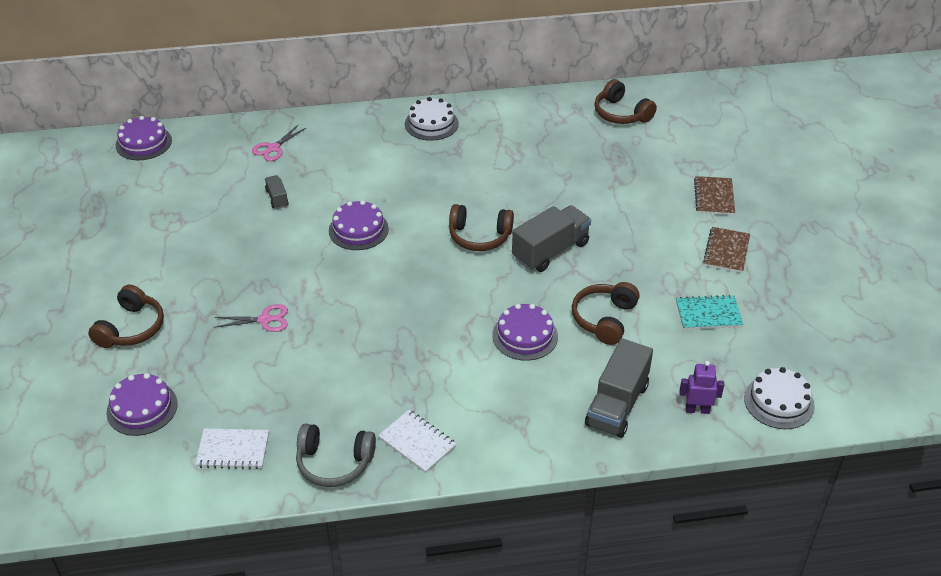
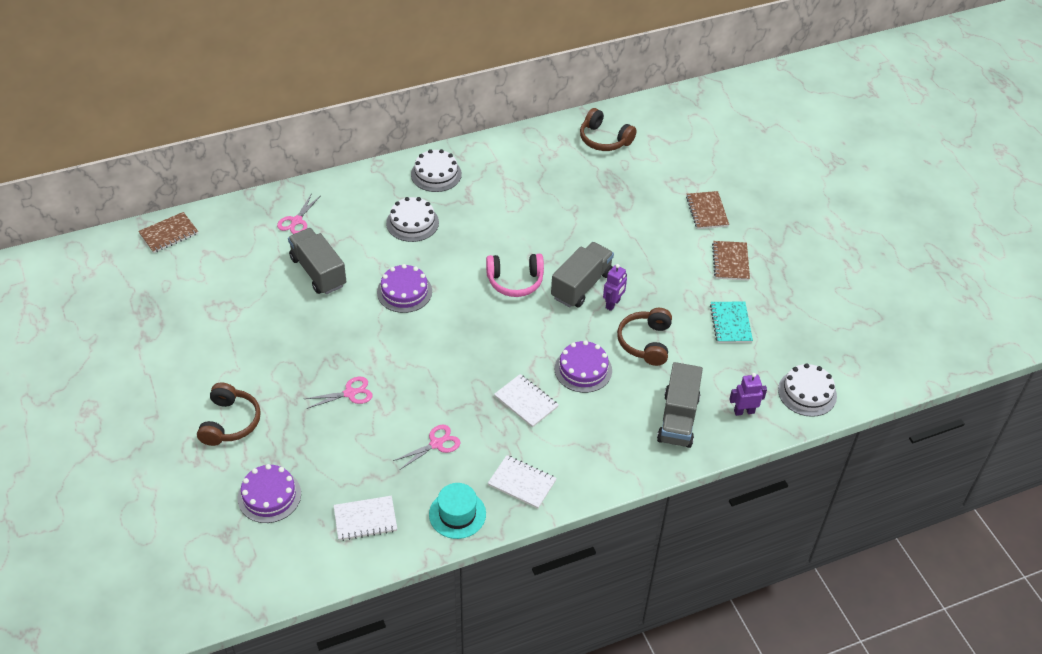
camera: 15 degrees left, 5 degrees up
purple cake [116,116,172,160] -> brown notebook [138,212,198,253]
grey truck [265,175,289,209] -> grey truck [288,228,346,294], size x2.03
grey headphones [296,423,376,487] -> turquoise hat [429,483,486,539]
brown headphones [449,204,514,251] -> pink headphones [486,254,544,297]
turquoise notebook [676,295,743,330] -> turquoise notebook turned 75 degrees counterclockwise [710,301,753,343]
none -> white cake [386,197,439,242]
none -> pink scissors [393,424,460,470]
none -> white notebook [494,374,559,428]
none -> purple robot [603,264,627,311]

